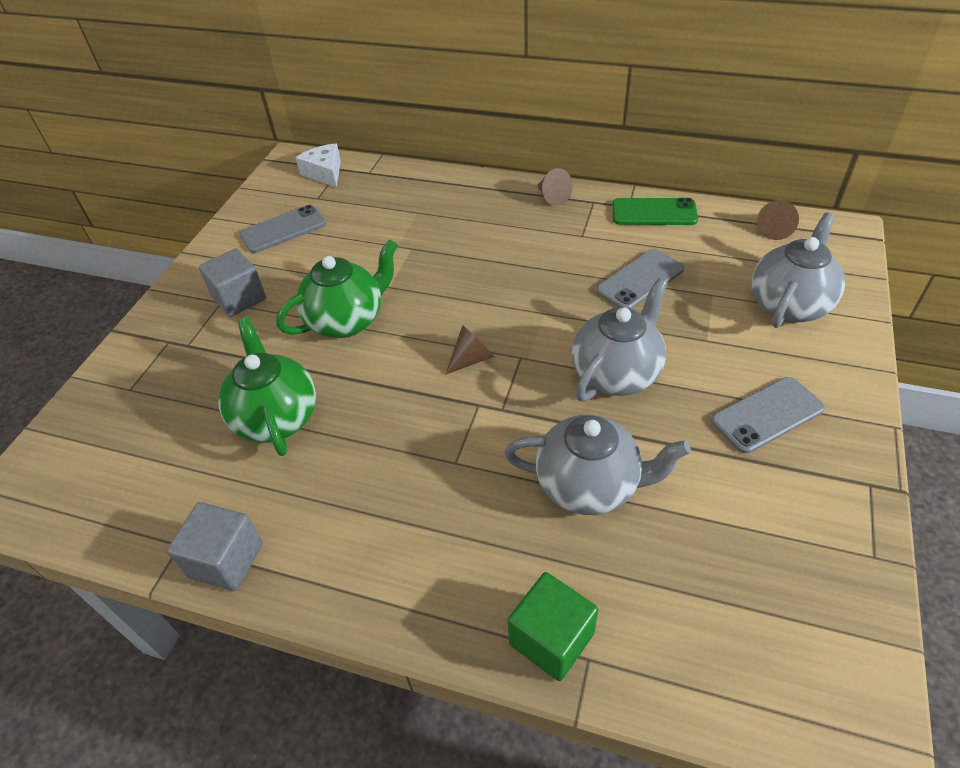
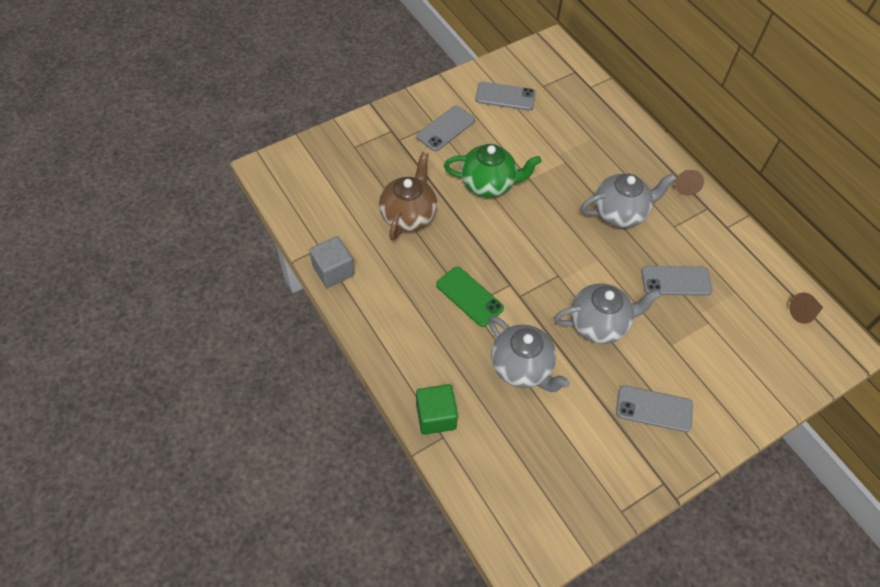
camera: 35 degrees right, 10 degrees up
grey cube [199,249,266,317] -> grey phone [416,106,475,151]
green teapot [218,317,316,456] -> brown teapot [379,152,437,240]
white cheese [295,144,341,188] -> none
brown cone [445,325,494,375] -> none
green phone [612,198,698,225] -> green phone moved to [436,267,504,327]
grey teapot [752,212,845,328] -> grey teapot moved to [581,173,677,228]

